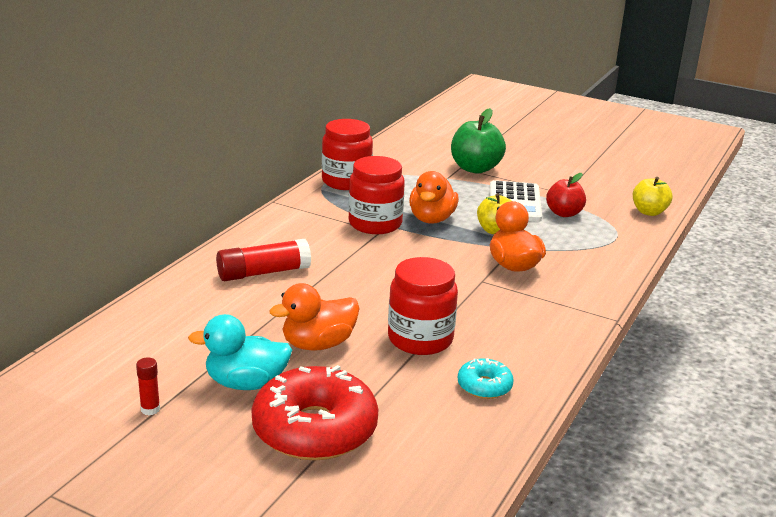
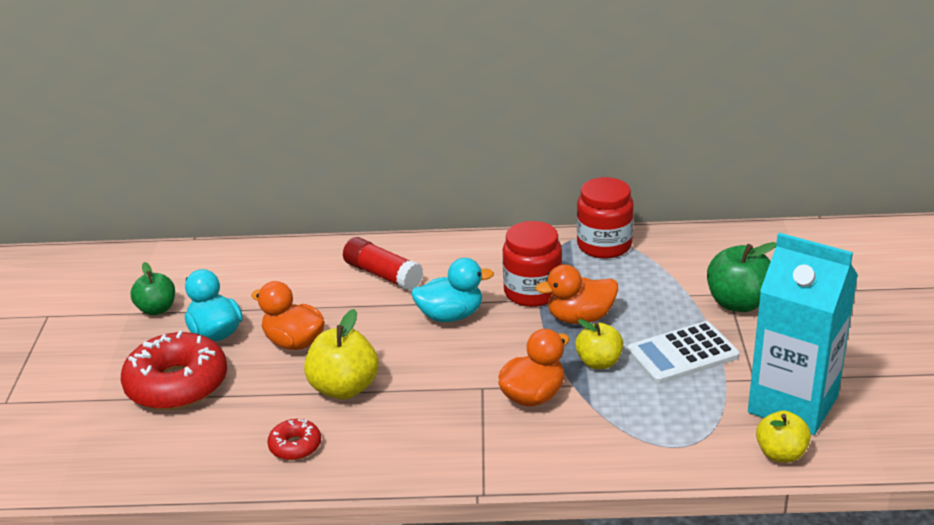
camera: 65 degrees right, 5 degrees up
red glue stick [136,357,160,415] -> green apple [130,262,175,315]
red jar [388,257,458,355] -> yellow apple [304,309,378,399]
turquoise donut [458,358,514,399] -> red donut [267,419,321,460]
red apple [546,173,586,217] -> none
none -> turquoise duck [411,258,494,322]
none -> turquoise carton [748,233,858,435]

